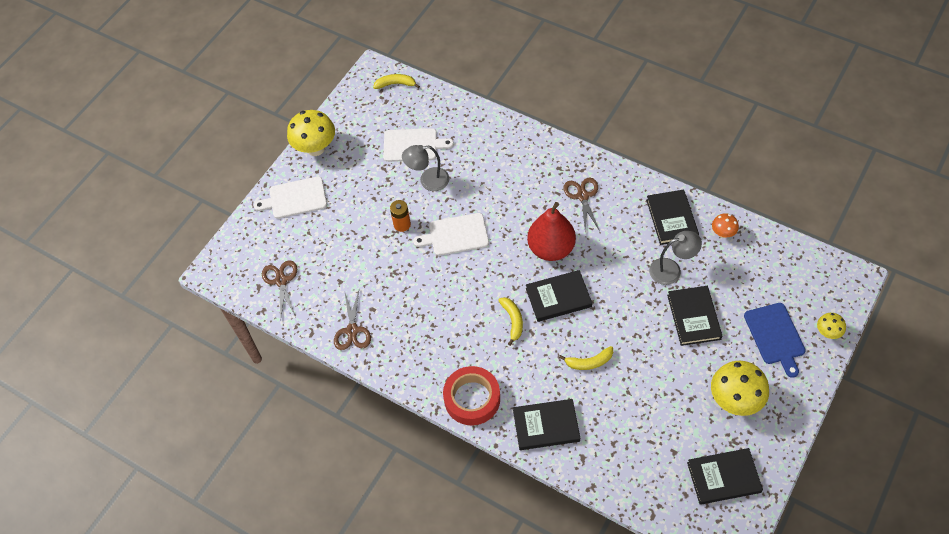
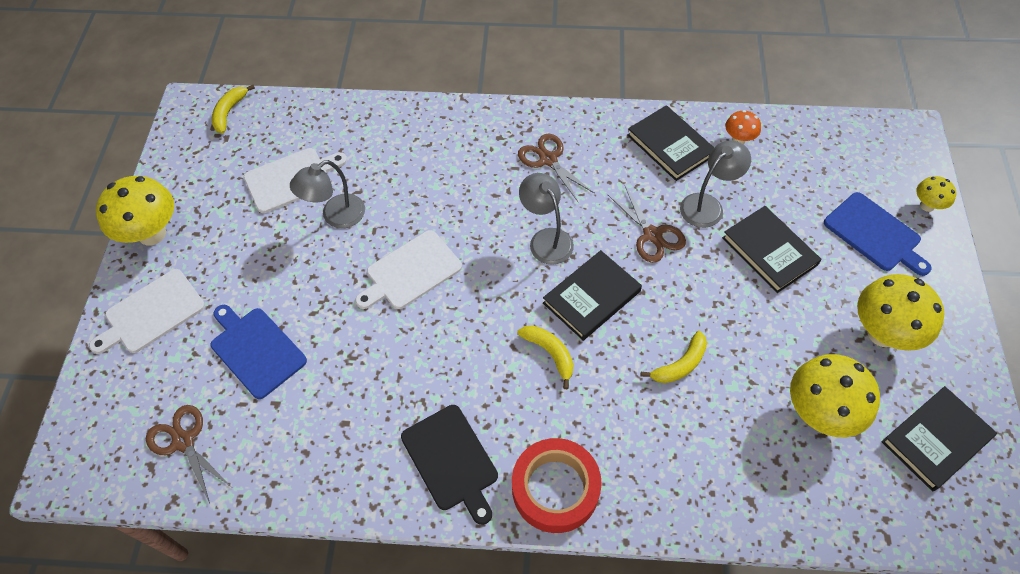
camera: 30 degrees left, 0 degrees up
brown scissors [334,290,371,350] -> brown scissors moved to [607,186,686,263]
yellow banana [373,74,420,89] -> yellow banana turned 45 degrees counterclockwise [212,85,255,134]
orange battery [390,200,411,232] -> none
black book [513,399,580,450] -> none
red pear [527,202,576,261] -> grey lamp [519,173,574,265]
none -> blue cutting board [211,305,307,399]
none -> black cutting board [401,405,498,525]
none -> yellow mushroom [790,354,880,437]

